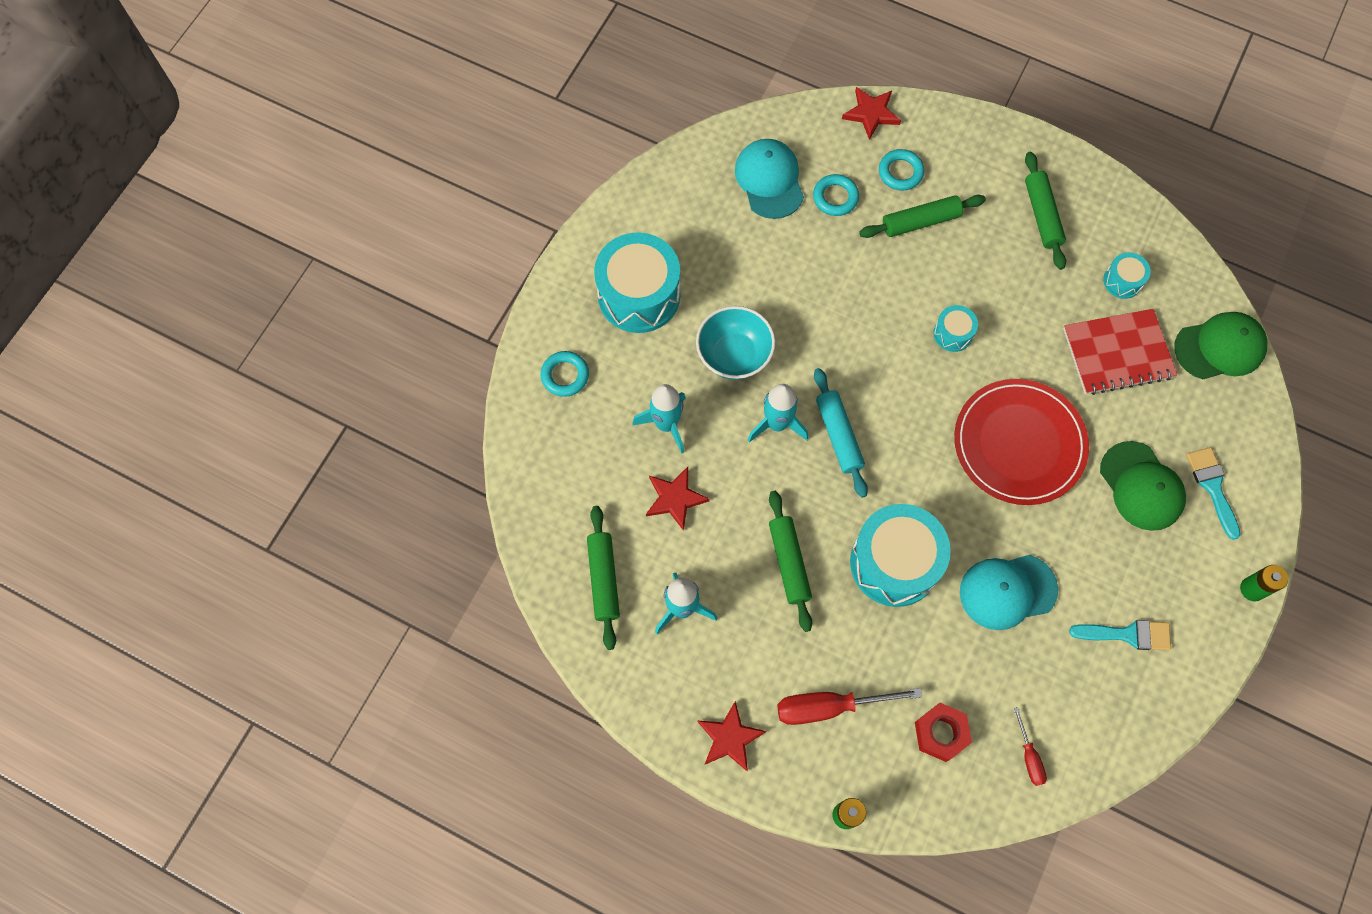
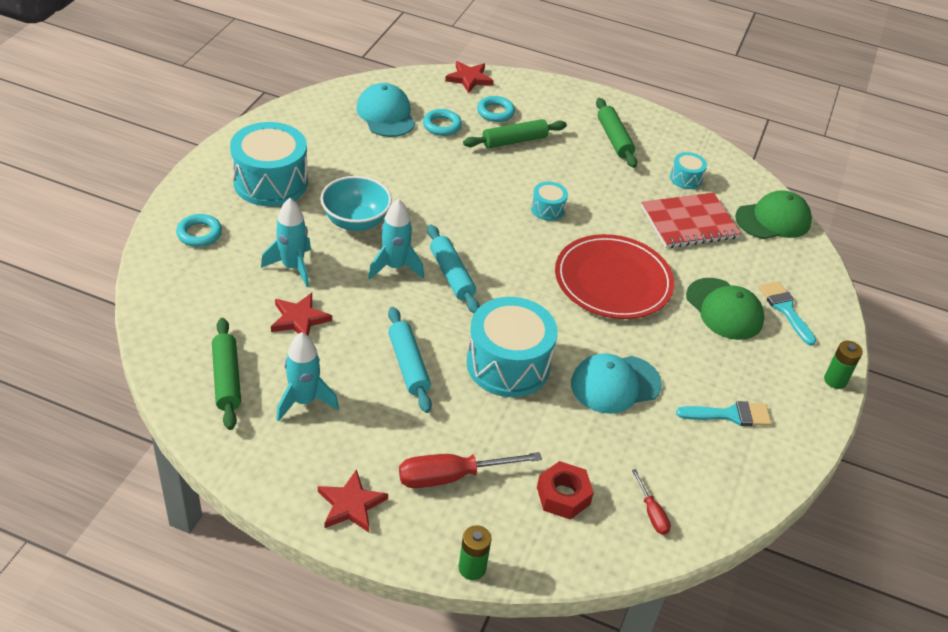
camera: 10 degrees left, 25 degrees down
green rolling pin [769,491,812,632] -> turquoise rolling pin [388,307,432,413]

